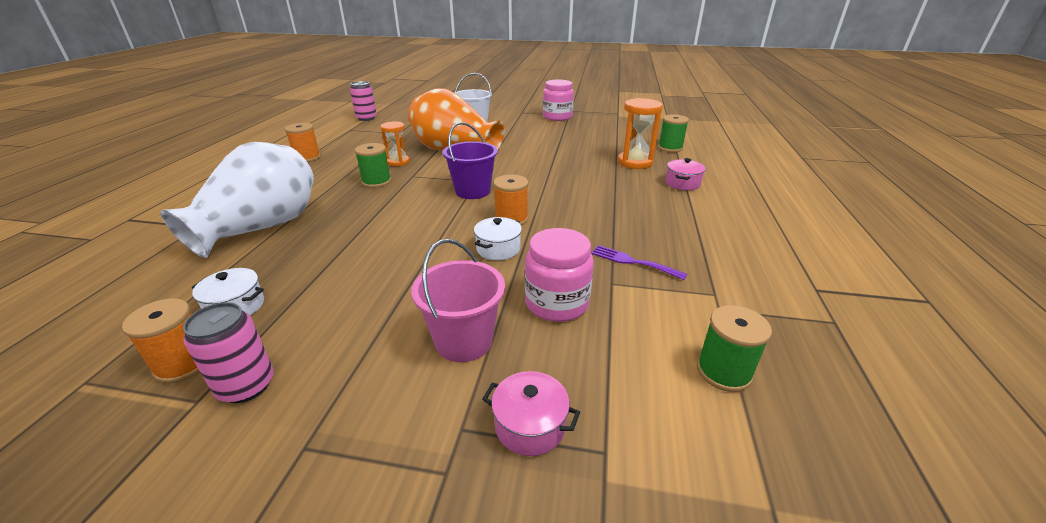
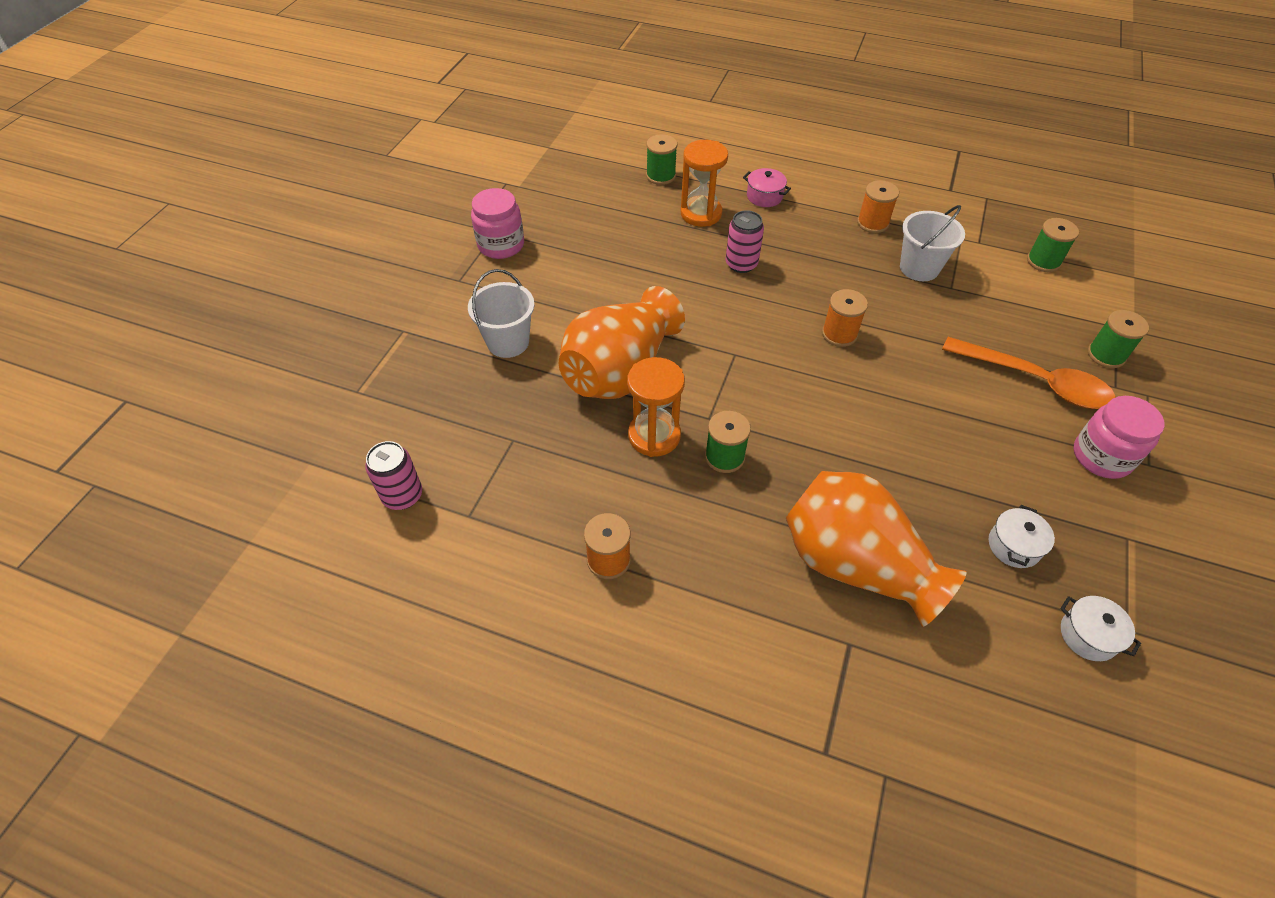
camera: 80 degrees left, 20 degrees up
orange spool [122,298,200,383] -> orange spool moved to [857,180,899,233]
white vase [160,142,314,258] -> orange vase [786,471,967,627]
pink can [183,302,274,403] -> pink can moved to [726,210,764,273]
orange hourglass [380,122,410,166] -> orange hourglass [627,357,685,457], size x1.55
pink bucket [411,239,505,362] -> orange spoon [942,337,1115,409]
purple bucket [443,122,498,199] -> none
white pot [474,217,522,260] -> white pot moved to [1060,596,1141,661]
pink pot [482,371,580,456] -> green spool [1088,310,1149,368]
pink jar [525,228,594,322] -> pink jar moved to [1074,396,1165,479]
purple fork [591,245,687,280] -> white bucket [900,205,965,281]

